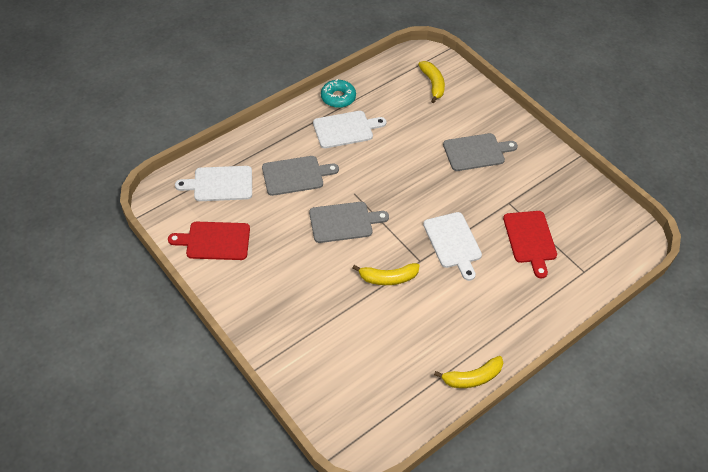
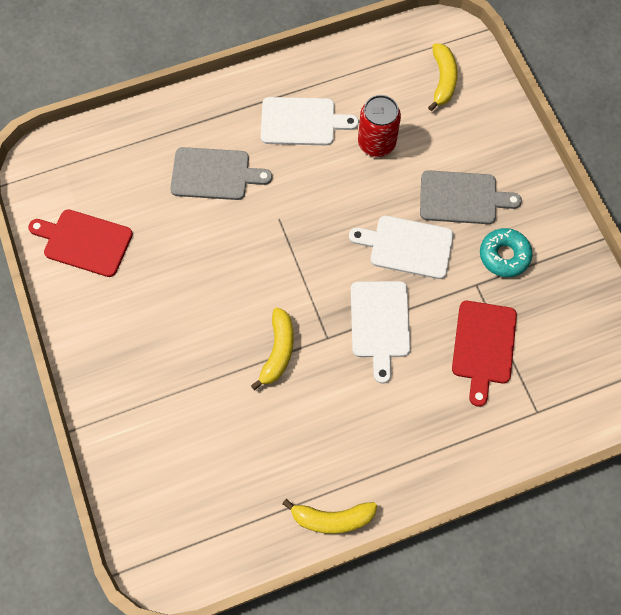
camera: 20 degrees right, 15 degrees up
white cutting board [175,166,252,201] -> white cutting board moved to [349,216,454,279]
grey cutting board [309,202,389,243] -> none
turquoise donut [321,79,356,108] -> turquoise donut moved to [480,228,533,277]
yellow banana [353,263,420,285] -> yellow banana turned 90 degrees counterclockwise [251,307,294,390]
none -> red can [358,95,401,157]

